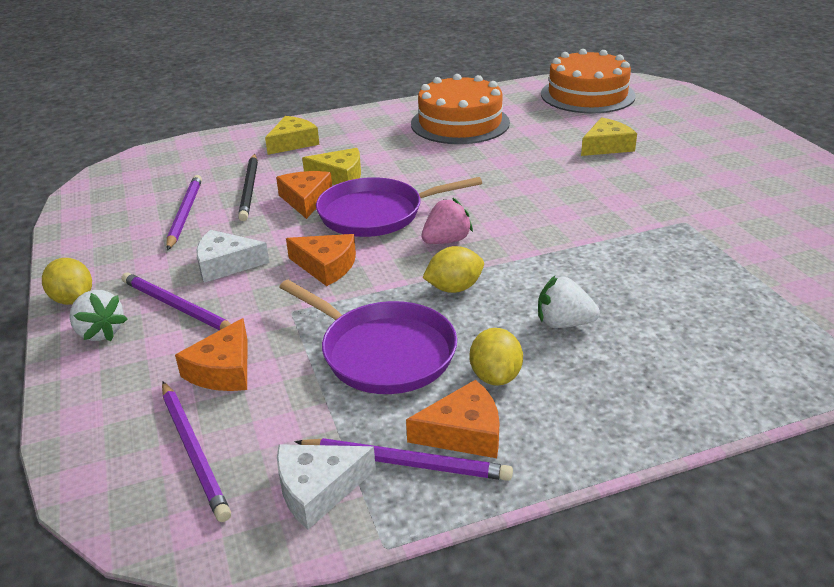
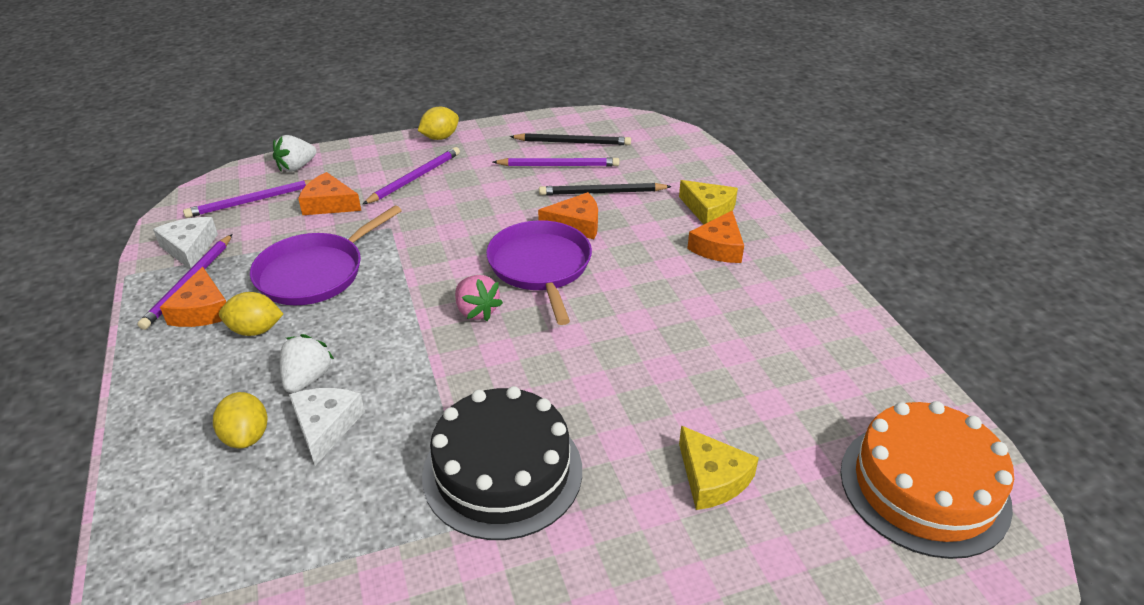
camera: 90 degrees right, 5 degrees up
white strawberry [69,290,127,341] -> white strawberry moved to [273,135,316,172]
white cheese [197,230,269,283] -> white cheese moved to [289,388,365,466]
orange cheese [286,234,356,286] -> orange cheese moved to [687,211,744,263]
yellow cheese [302,148,361,185] -> none
orange cake [411,74,510,144] -> none
yellow lemon [422,246,484,293] -> yellow lemon moved to [213,392,268,449]
none -> black cake [422,386,582,540]
none -> black pencil [510,133,631,145]

